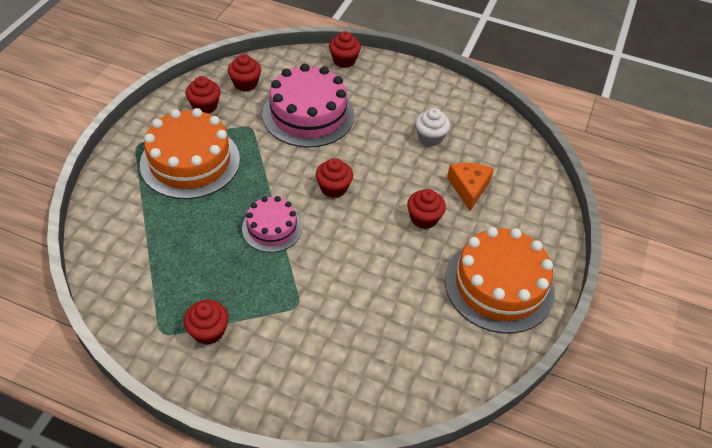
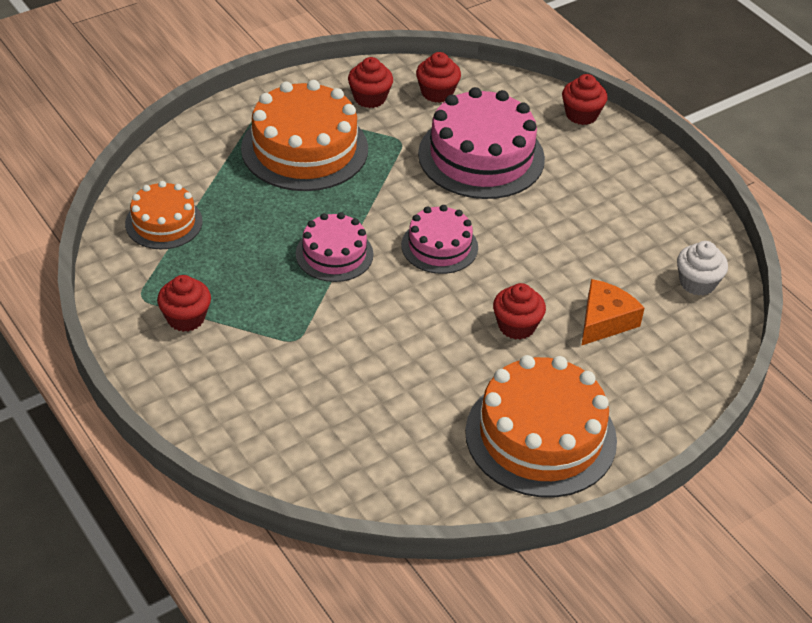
camera: 35 degrees right, 5 degrees down
red cupcake [316,158,353,198] -> pink cake [401,205,478,274]
white cupcake [415,108,450,146] -> white cupcake moved to [677,241,728,296]
none -> orange cake [125,181,203,249]

